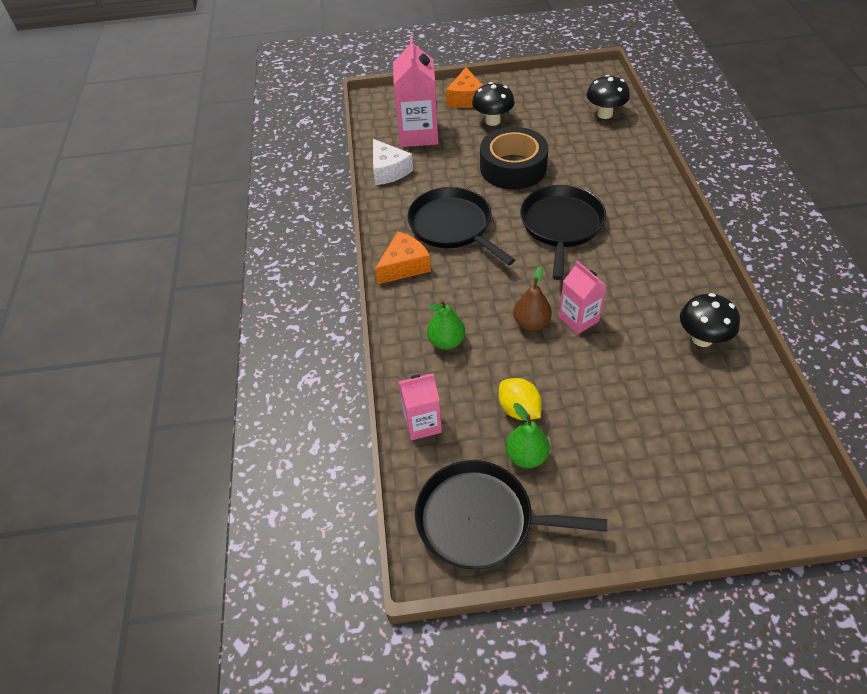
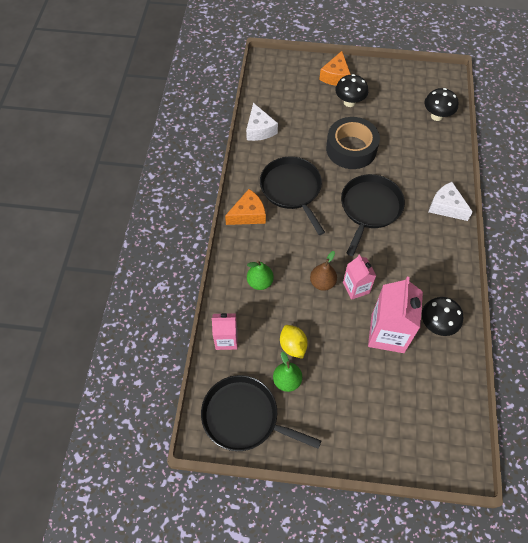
camera: 10 degrees right, 10 degrees up
pink carton [393,36,439,147] -> pink carton moved to [368,277,423,353]
none -> white cheese [429,182,473,221]

